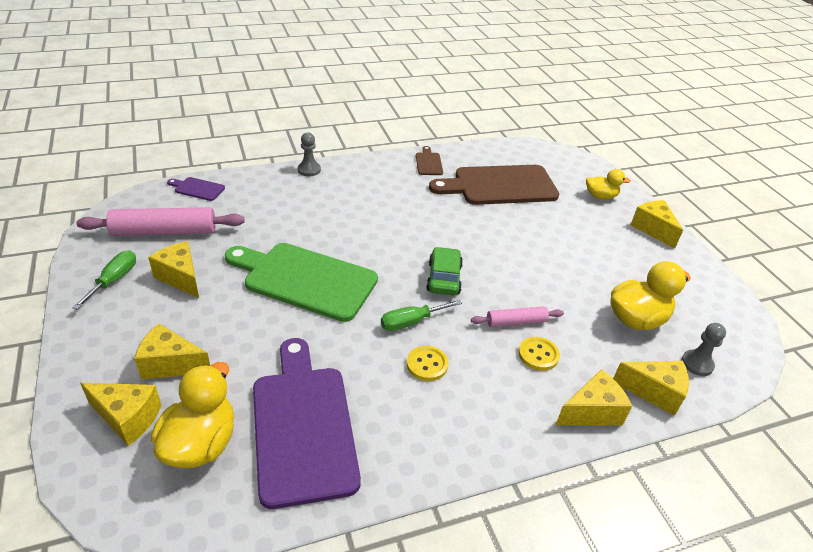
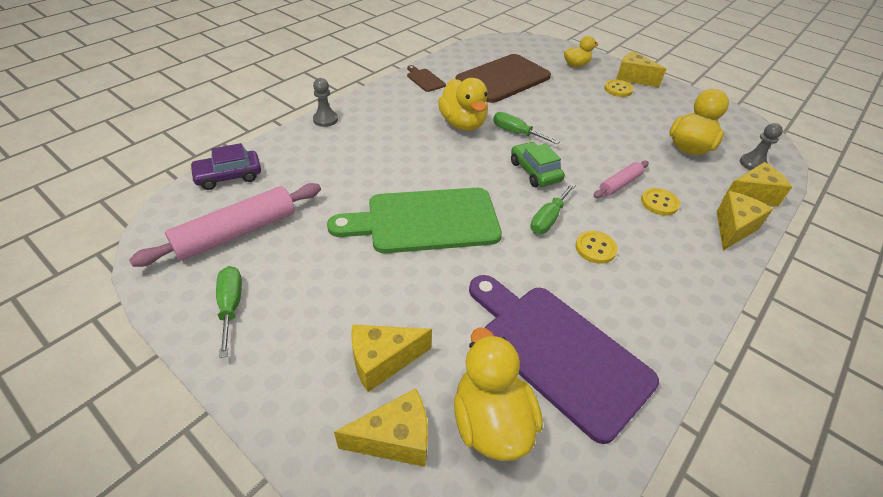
camera: 30 degrees left, 5 degrees up
yellow cheese [148,241,199,298] -> none
purple cutting board [167,177,225,201] -> purple car [190,143,261,190]
none -> yellow duck [438,78,488,131]
none -> green screwdriver [493,112,560,144]
none -> yellow button [604,79,633,97]

